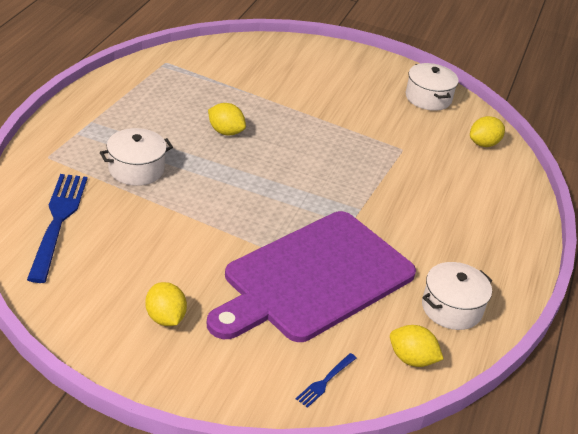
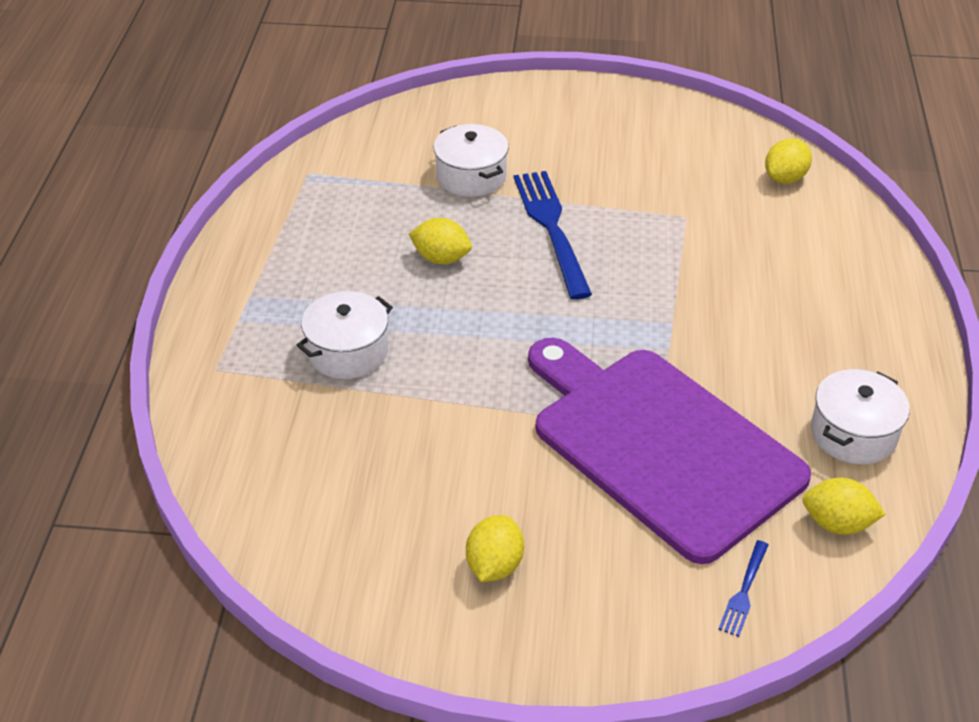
camera: 10 degrees left, 5 degrees up
blue fork [27,174,88,283] -> blue fork moved to [514,171,592,299]
yellow lemon [145,282,187,326] -> yellow lemon turned 60 degrees clockwise [466,515,524,582]
purple cutting board [207,211,416,342] -> purple cutting board turned 105 degrees clockwise [528,338,811,564]
white pot [405,63,459,111] -> white pot moved to [434,124,509,197]

